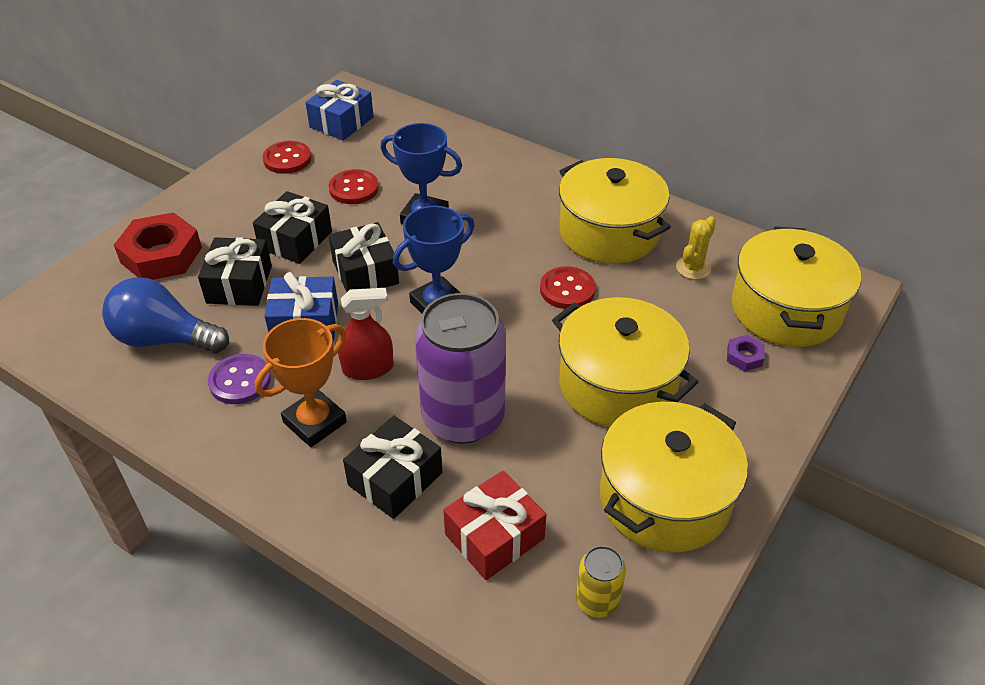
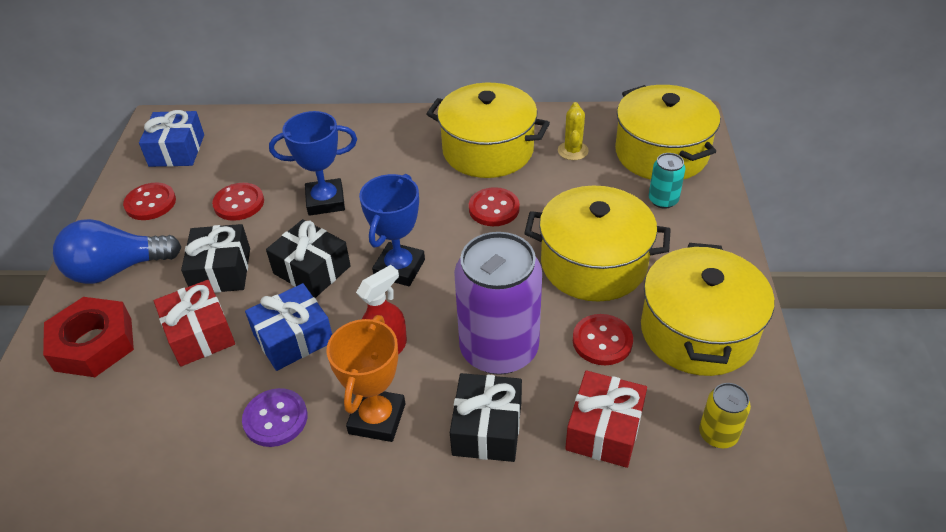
camera: 30 degrees left, 0 degrees up
blue light bulb [102,278,229,353] -> blue light bulb moved to [53,219,181,284]
black gift [198,237,272,306] -> red gift [154,280,235,367]
purple nut [727,335,765,371] -> turquoise can [649,153,685,209]
none -> red button [573,314,633,365]

